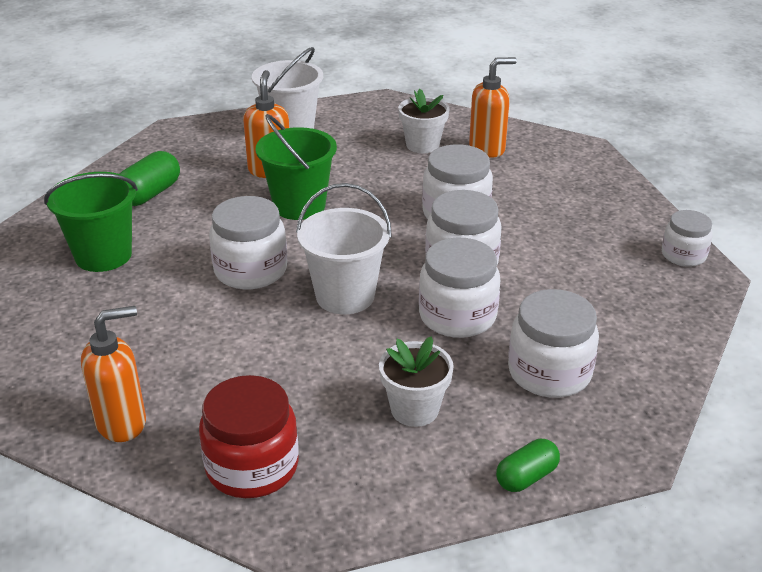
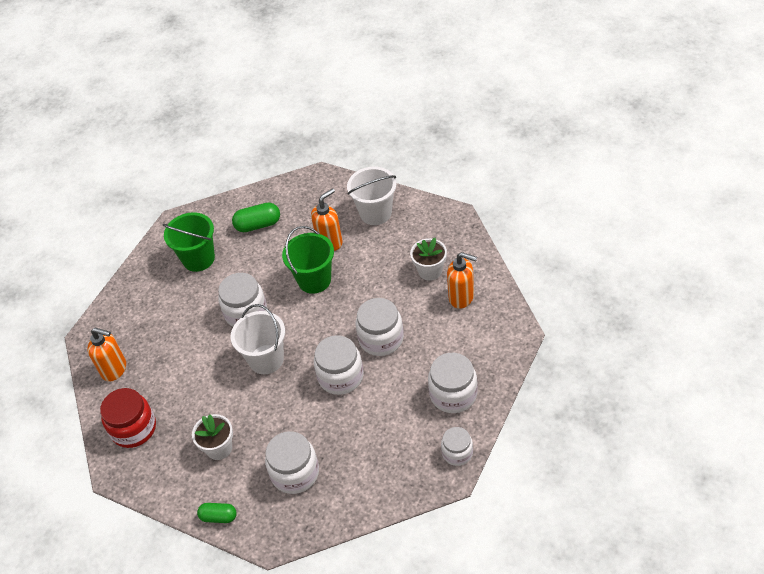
camera: 50 degrees right, 15 degrees up
white jar [419,237,500,338] -> white jar moved to [428,353,478,413]

